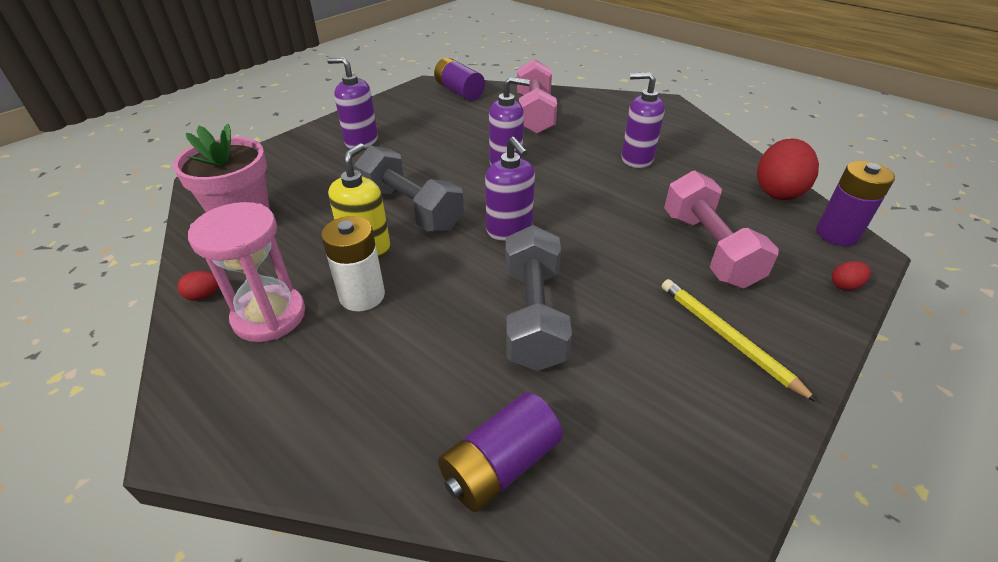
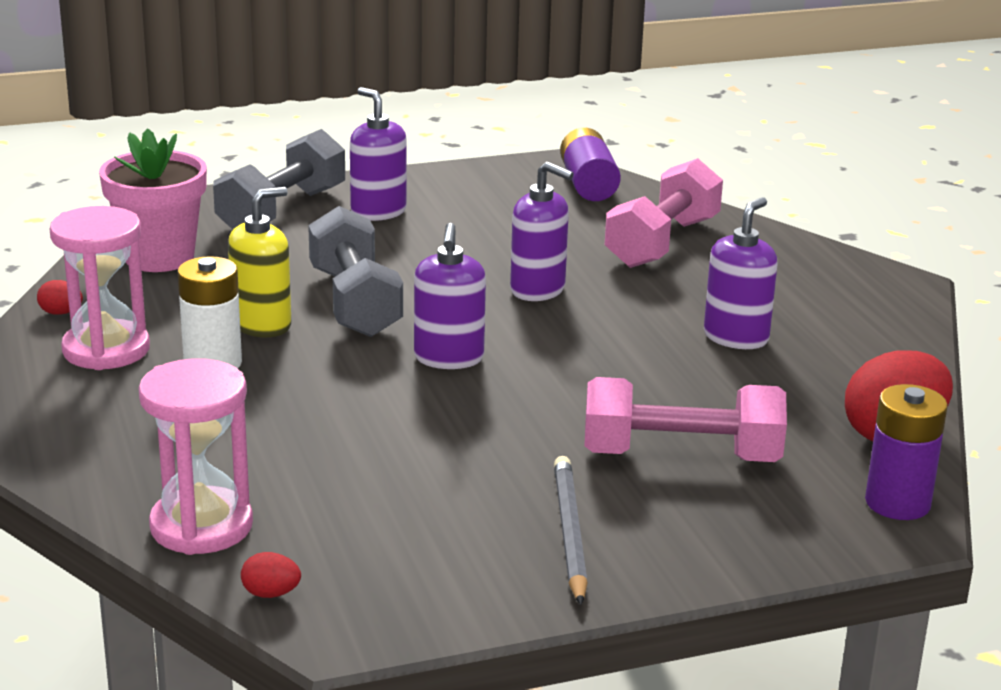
camera: 30 degrees right, 15 degrees down
purple battery [438,392,563,512] -> pink hourglass [138,358,253,555]
grey dumbbell [505,225,572,371] -> grey dumbbell moved to [213,129,345,230]
purple soap dispenser [621,72,665,168] -> purple soap dispenser turned 75 degrees clockwise [704,197,777,349]
yellow pencil [662,279,818,402] -> grey pencil [554,456,588,605]
pink dumbbell [664,171,779,288] -> pink dumbbell turned 75 degrees clockwise [584,377,787,462]
red egg [832,261,871,290] -> red egg moved to [241,552,301,598]

